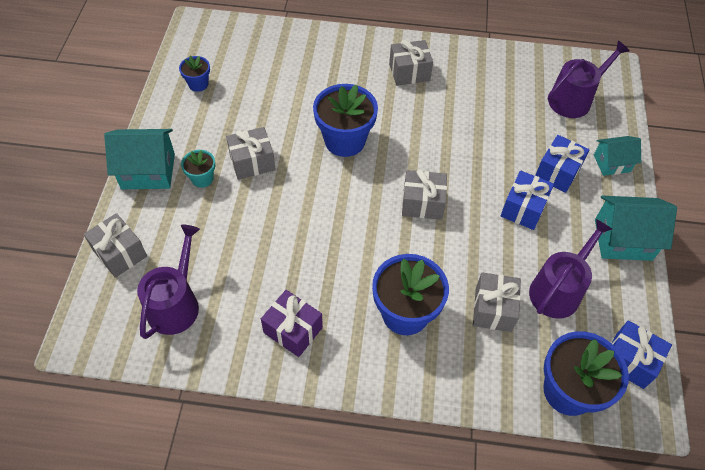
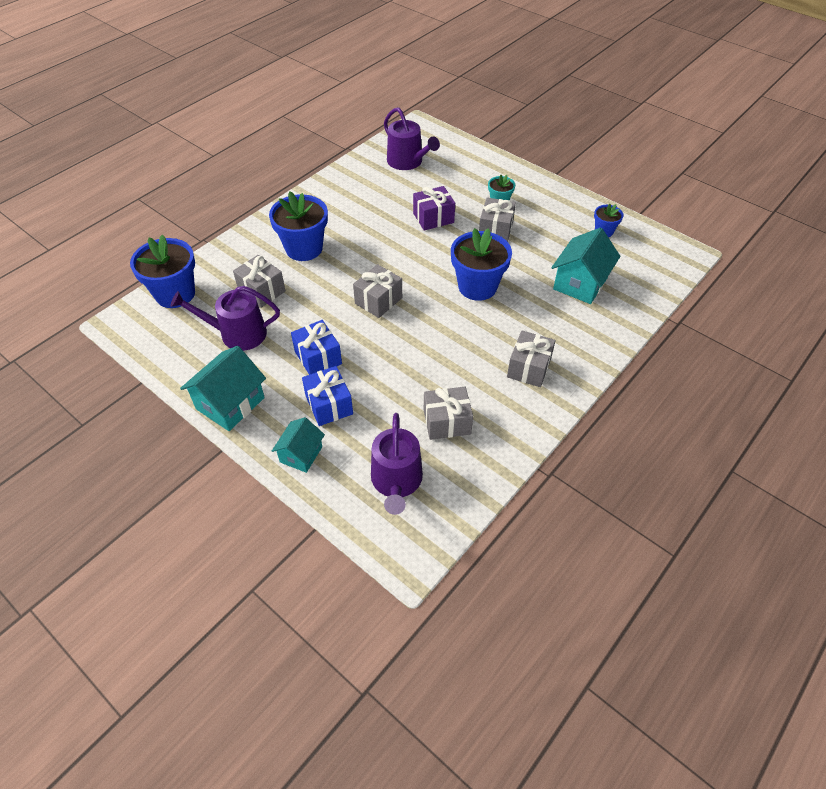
camera: 125 degrees right, 5 degrees down
grey gift [84,213,147,278] -> grey gift moved to [424,387,473,440]
turquoise house [104,129,175,189] -> turquoise house moved to [551,228,620,304]
purple gift [261,290,323,357] -> purple gift moved to [413,186,455,231]
purple watering can [529,219,612,319] -> purple watering can turned 105 degrees clockwise [171,286,280,351]
blue gift [612,320,672,389] -> none

